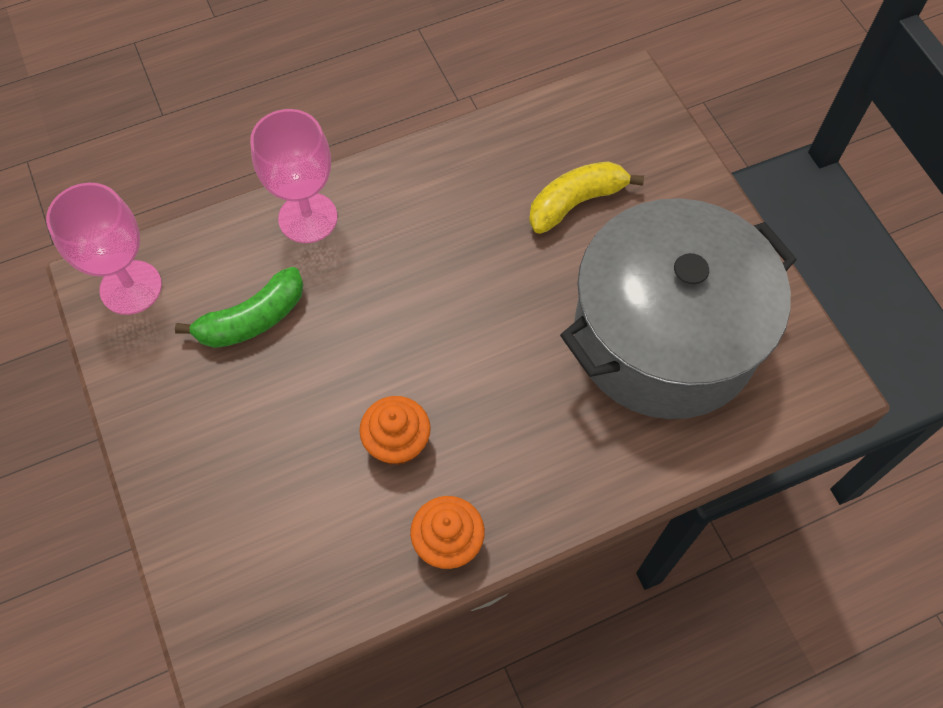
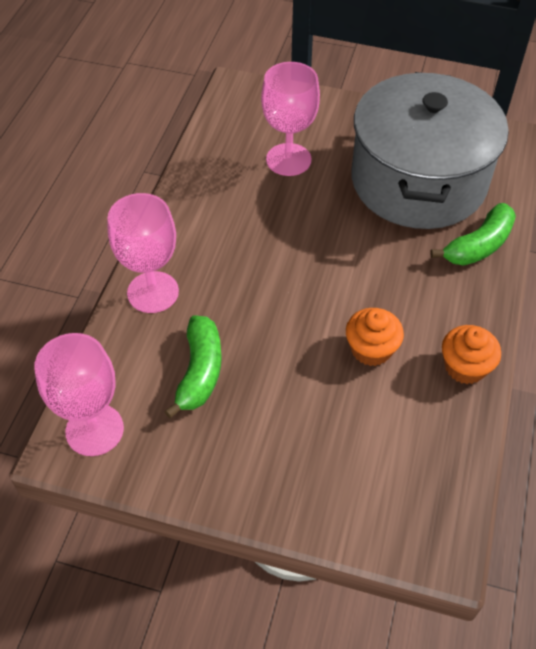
camera: 50 degrees left, 10 degrees down
yellow banana [529,161,644,234] -> pink goblet [261,62,320,176]
none -> green banana [430,203,516,266]

